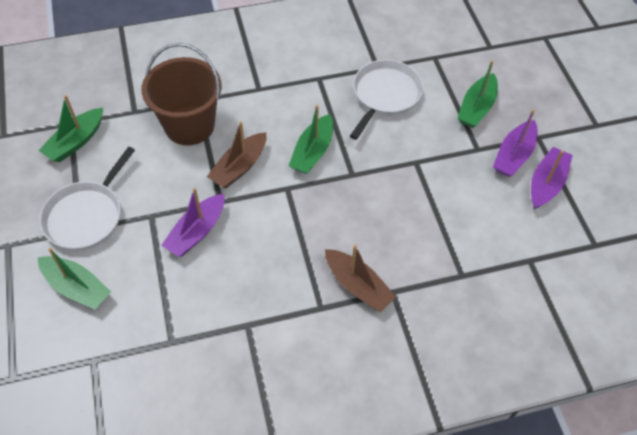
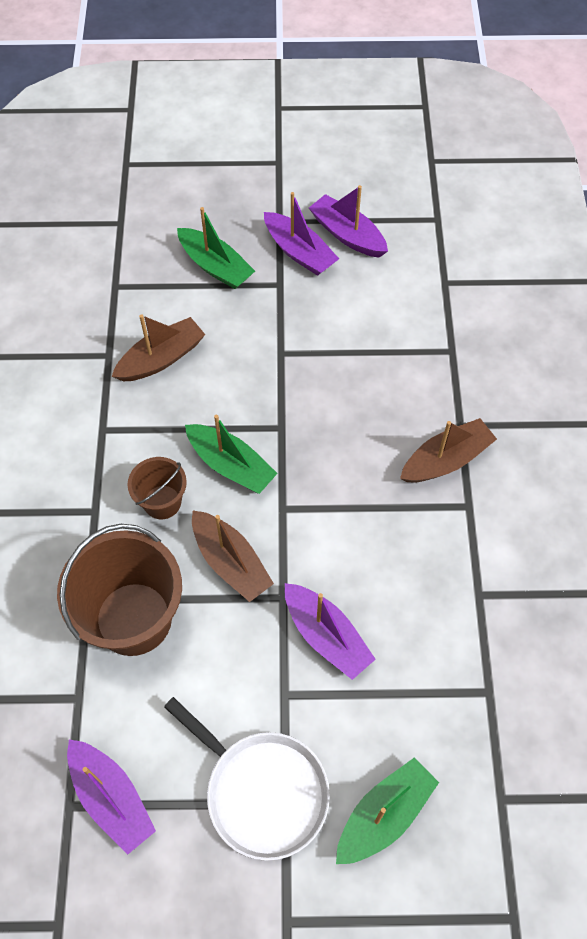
camera: 75 degrees left, 5 degrees up
green boat [38,95,103,162] -> purple boat [67,739,156,855]
white pan [350,60,423,140] -> brown boat [112,314,206,382]
none -> brown bucket [128,457,187,519]

